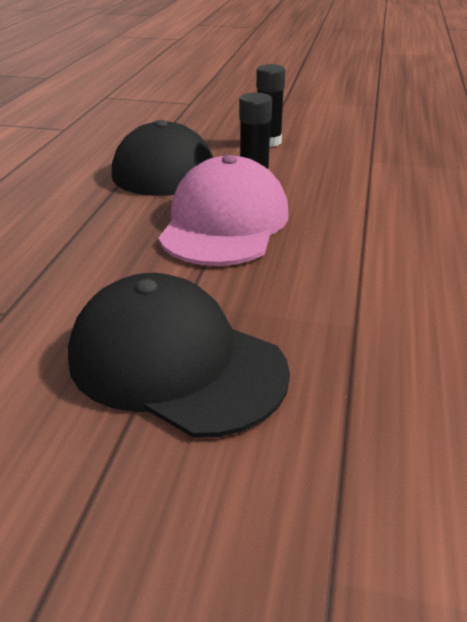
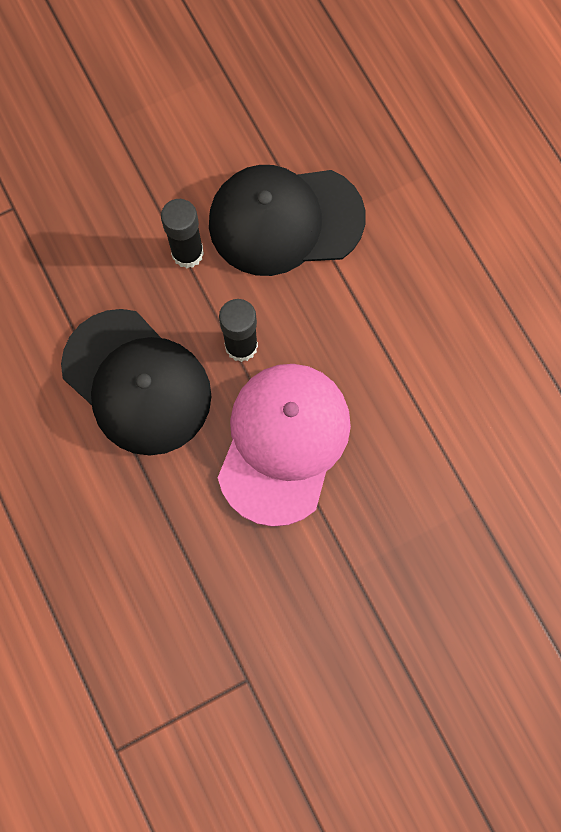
camera: 40 degrees left, 40 degrees up
black cap [68,273,290,438] -> black cap moved to [209,165,366,276]
pink cap [158,155,289,266] -> pink cap turned 45 degrees clockwise [218,364,351,527]

